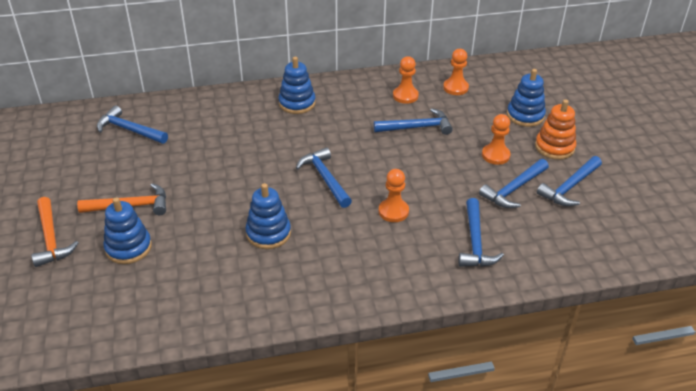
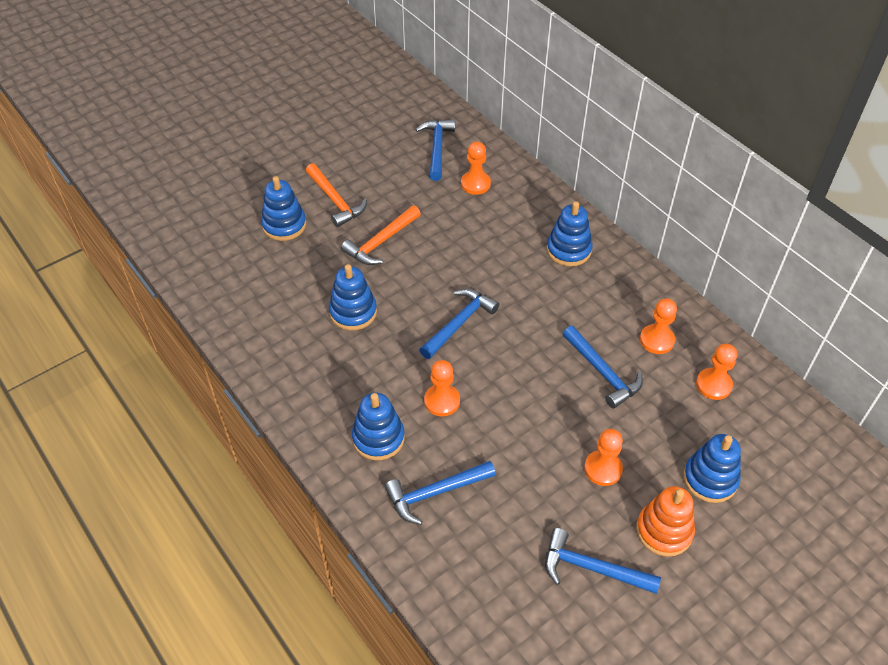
camera: 65 degrees right, 10 degrees up
orange hammer [31,197,78,267] -> orange hammer moved to [341,205,421,265]
blue hammer [479,159,549,208] -> none
none -> blue stacking toy [352,393,405,460]
none -> orange pawn [461,142,491,195]

